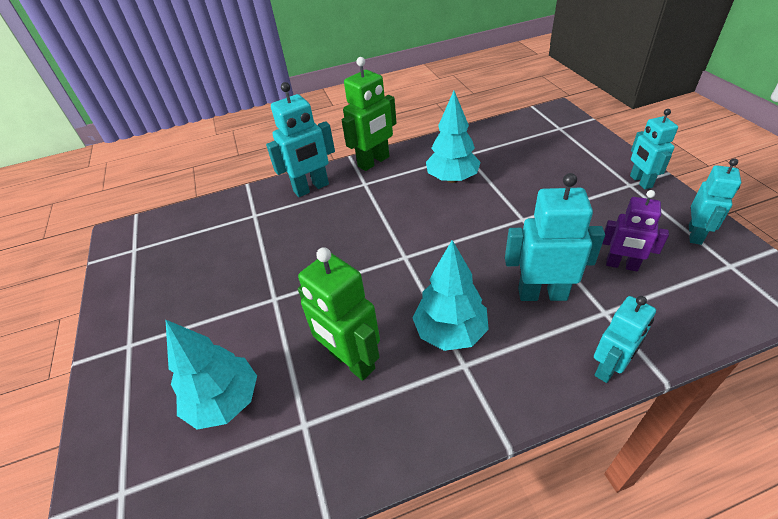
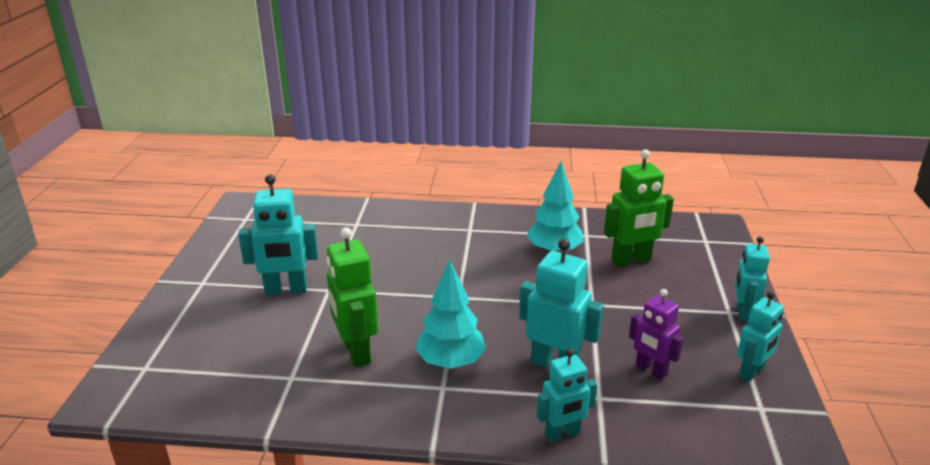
camera: 20 degrees right, 15 degrees down
turquoise tree [165,319,257,430] -> none
turquoise robot [266,82,335,197] -> turquoise robot moved to [238,175,318,296]
green robot [342,57,397,171] -> green robot moved to [604,149,674,267]

